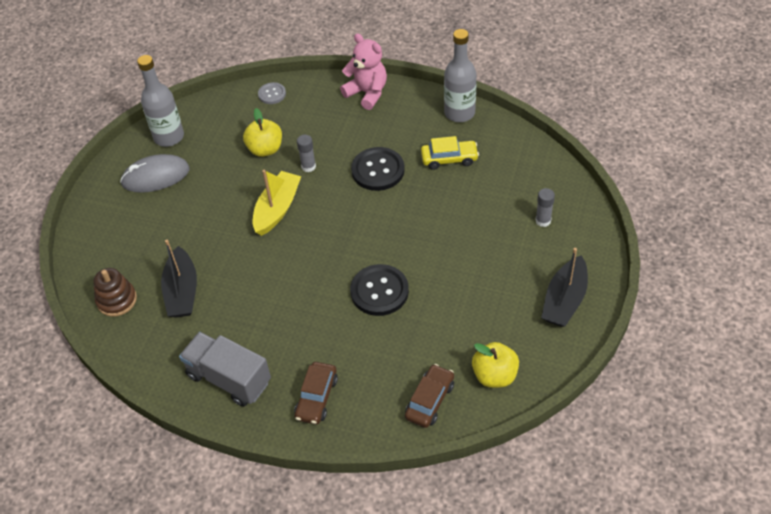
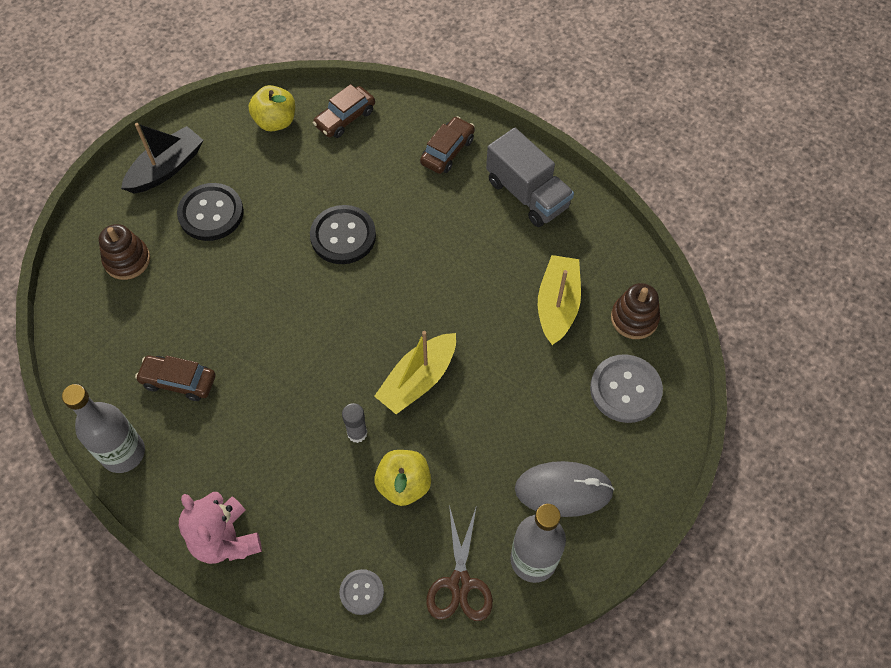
camera: 165 degrees left, 10 degrees up
black boat [161,240,197,318] -> yellow boat [538,255,581,345]
black button [351,147,405,191] -> black button moved to [177,183,244,241]
yellow car [421,136,479,170] -> brown car [135,355,216,401]
grey glue stick [535,188,555,227] -> brown stacking toy [99,224,150,280]
none -> brown scissors [426,505,493,621]
none -> grey button [590,354,663,423]

